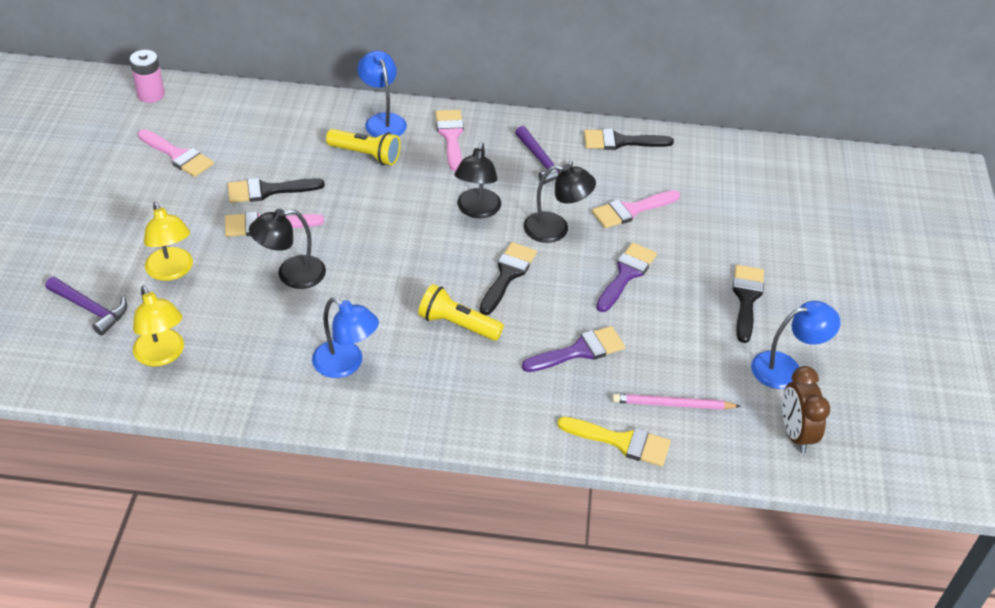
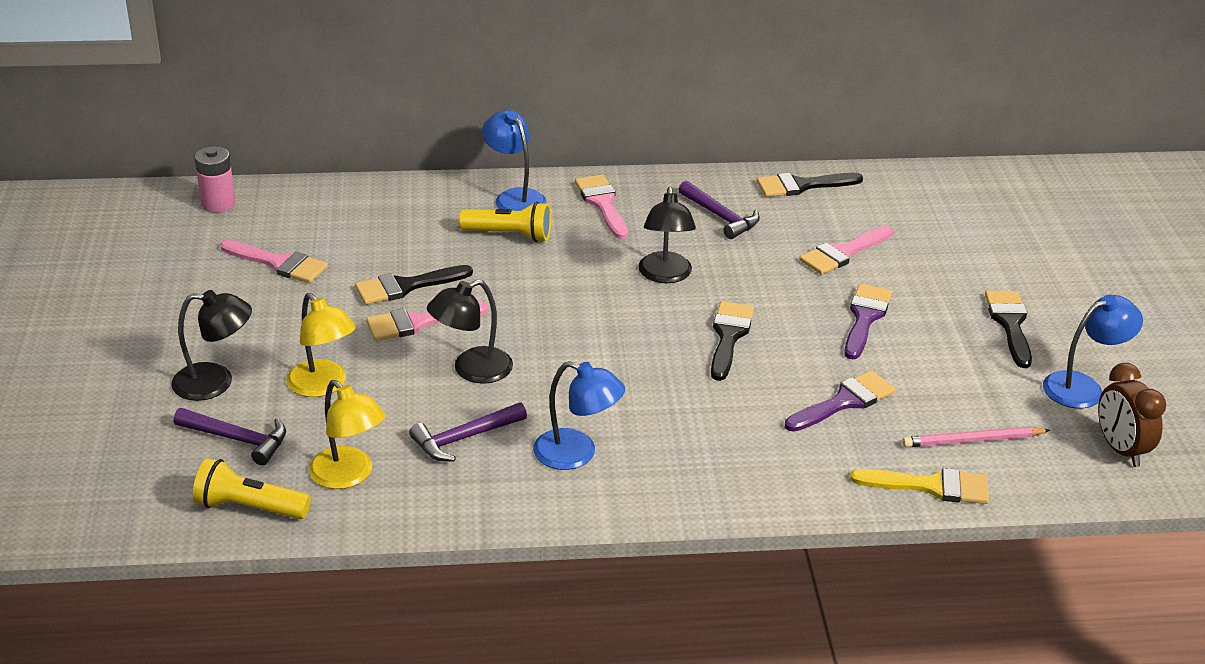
camera: 10 degrees left, 10 degrees down
yellow flashlight [418,284,504,341] -> yellow flashlight moved to [193,458,311,519]
black lamp [524,164,596,243] -> black lamp moved to [171,290,252,401]
none -> purple hammer [409,402,527,462]

